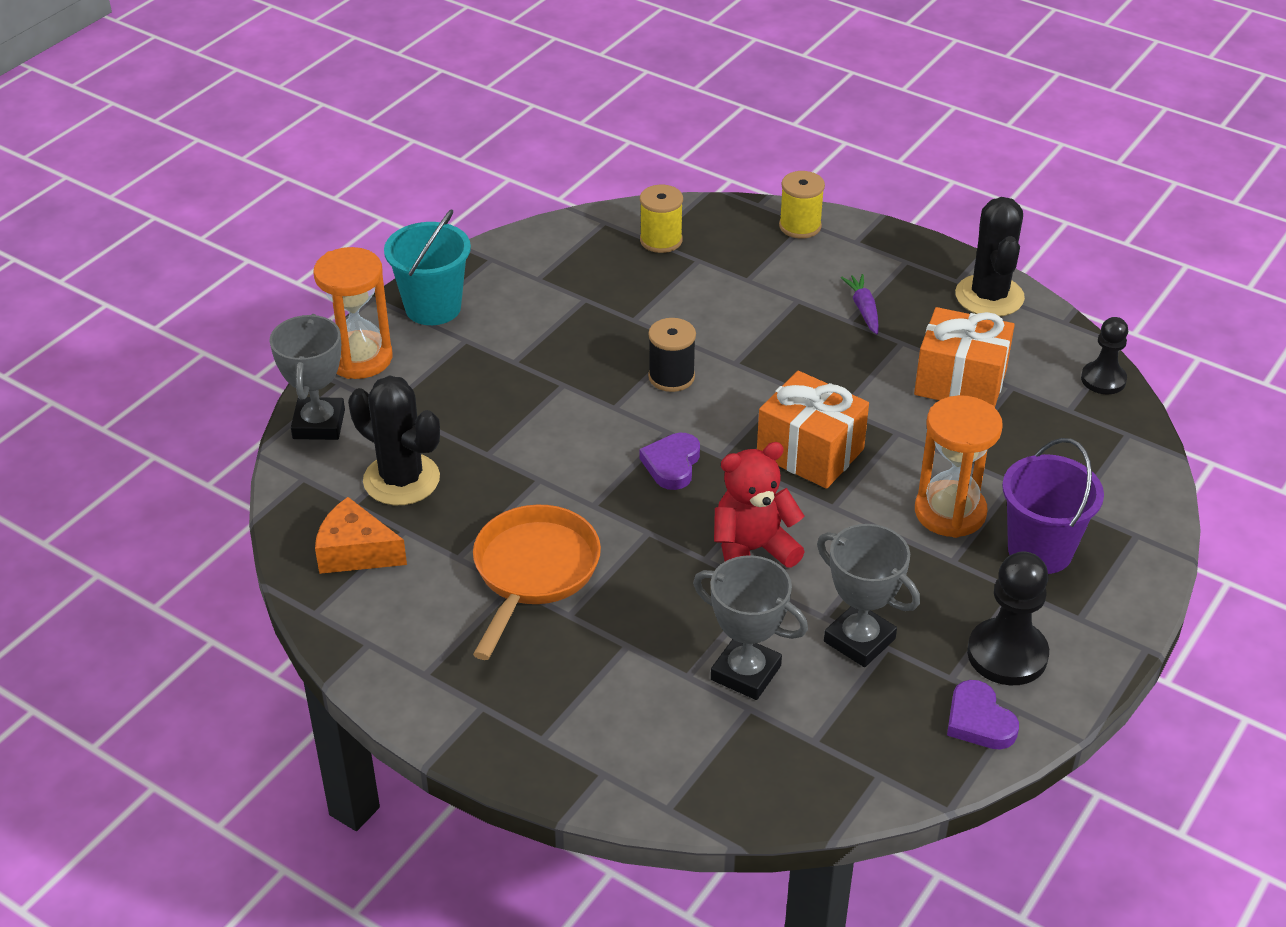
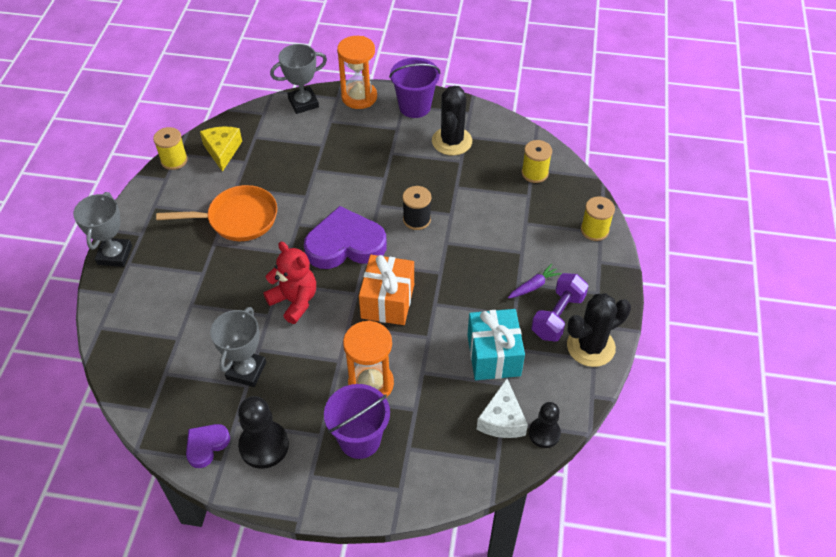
camera: 65 degrees right, 10 degrees up
orange cheese [315,497,407,574] -> yellow cheese [200,126,242,172]
black cactus [348,376,440,505] -> black cactus moved to [432,86,472,156]
turquoise bucket [384,209,471,325] -> purple bucket [389,58,441,118]
purple heart [639,433,700,490] -> purple heart [304,206,387,269], size x1.96
grey trophy [693,555,808,700] -> grey trophy moved to [73,192,132,267]
orange gift [914,307,1015,407] -> turquoise gift [467,309,525,380]
none -> yellow spool [153,127,188,170]
none -> white cheese [477,378,528,438]
none -> purple dumbbell [531,273,588,342]

